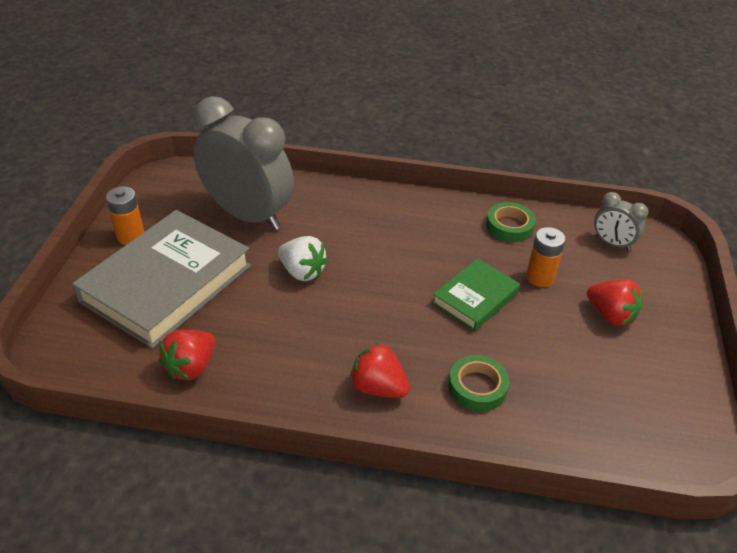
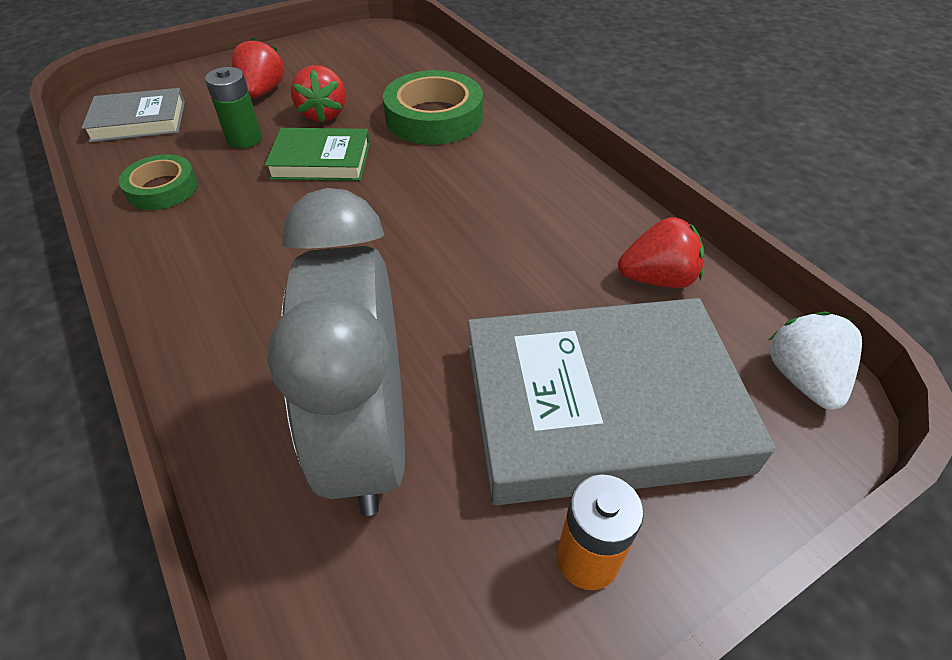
camera: 130 degrees left, 5 degrees up
white strawberry [278,236,328,281] -> white strawberry moved to [769,311,862,410]
red strawberry [350,342,410,398] -> red strawberry moved to [291,65,346,123]
green tape [448,355,509,412] -> green tape [383,70,483,145], size x1.64
orange battery [526,227,566,287] -> green battery [205,67,262,149]
grey clock [594,192,649,251] -> grey book [82,88,185,142]

